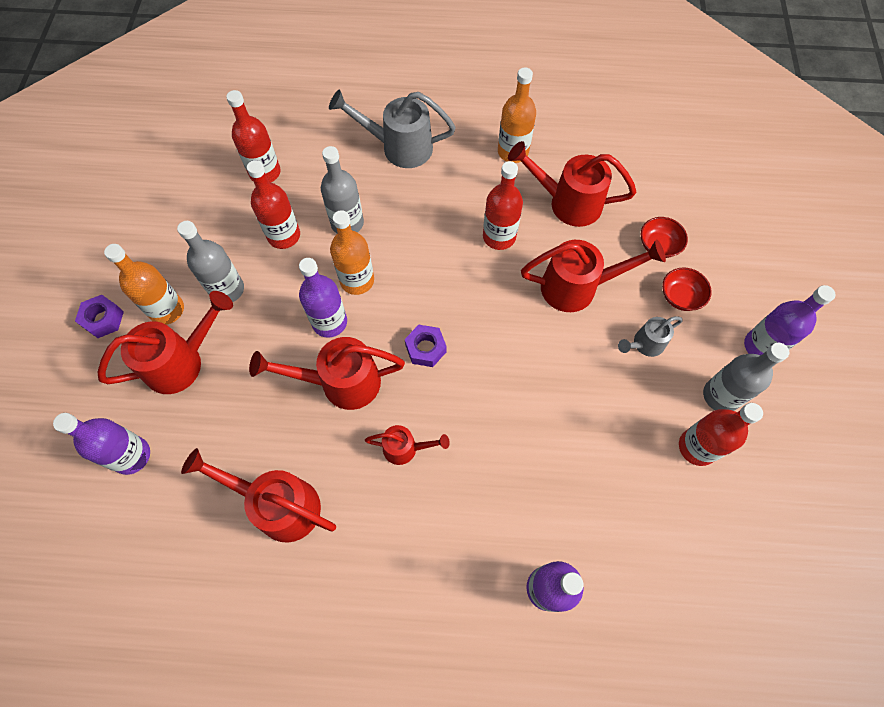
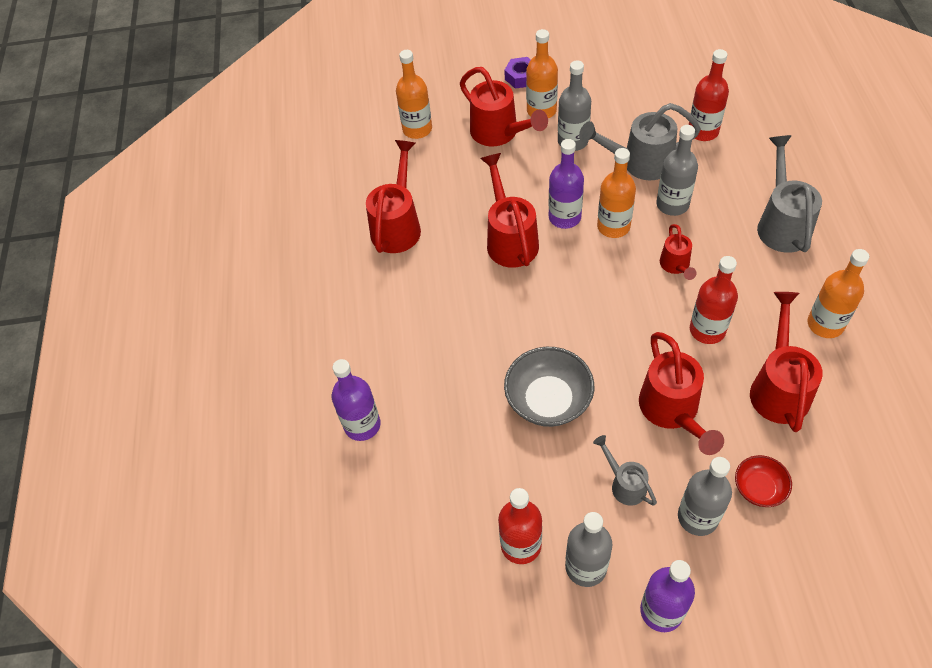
camera: 85 degrees right, 10 degrees down
purple bottle [53,413,150,475] -> orange bottle [396,50,432,139]
red bottle [247,160,300,249] -> grey watering can [579,103,701,180]
red watering can [365,425,450,465] -> red watering can moved to [660,224,696,280]
purple nut [405,325,447,367] -> none
red bowl [662,267,712,311] -> grey bottle [678,457,732,536]
none -> grey bowl [504,347,594,427]

